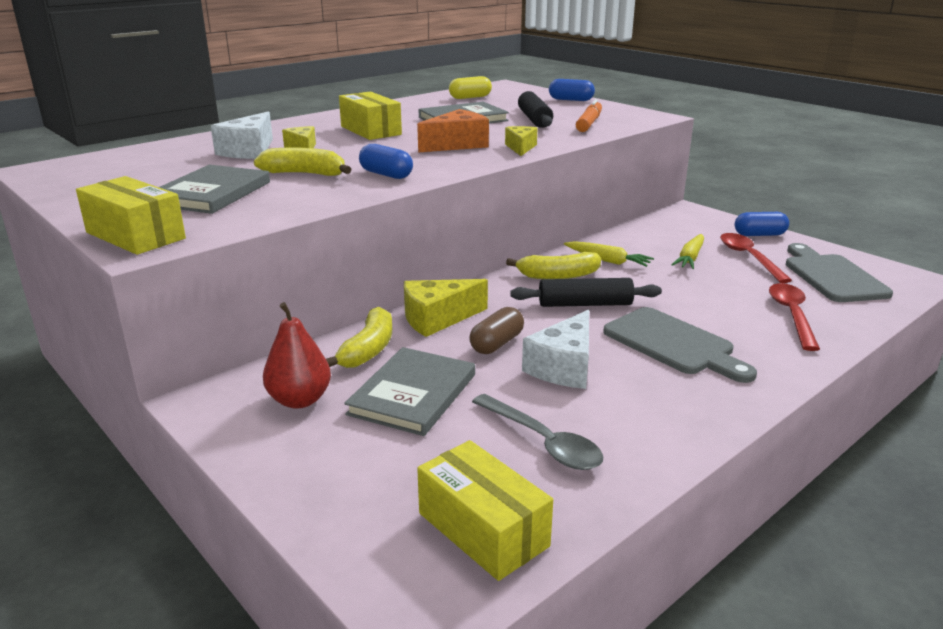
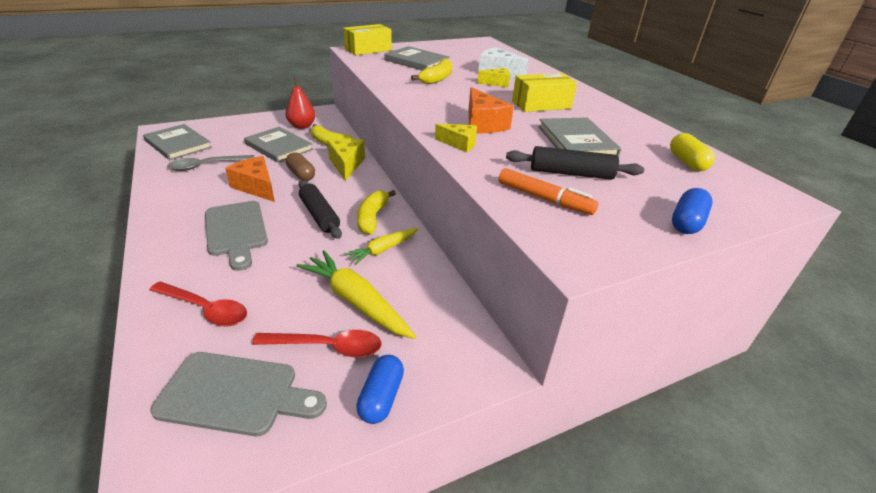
camera: 105 degrees right, 10 degrees up
blue capsule [359,144,413,179] -> none
yellow box [417,440,553,581] -> grey book [143,124,212,160]
black rolling pin [510,278,662,307] -> black rolling pin turned 45 degrees counterclockwise [299,180,342,239]
white cheese [522,310,589,389] -> orange cheese [225,156,275,202]
grey cutting board [603,307,757,383] -> grey cutting board turned 90 degrees counterclockwise [205,201,268,271]
yellow carrot [672,234,704,269] -> yellow carrot [296,250,416,339], size x1.63

